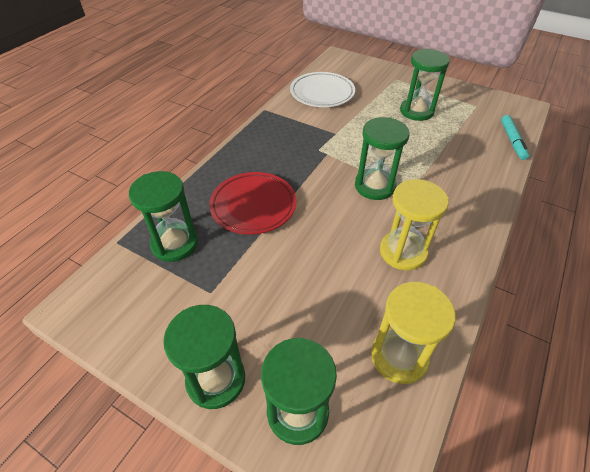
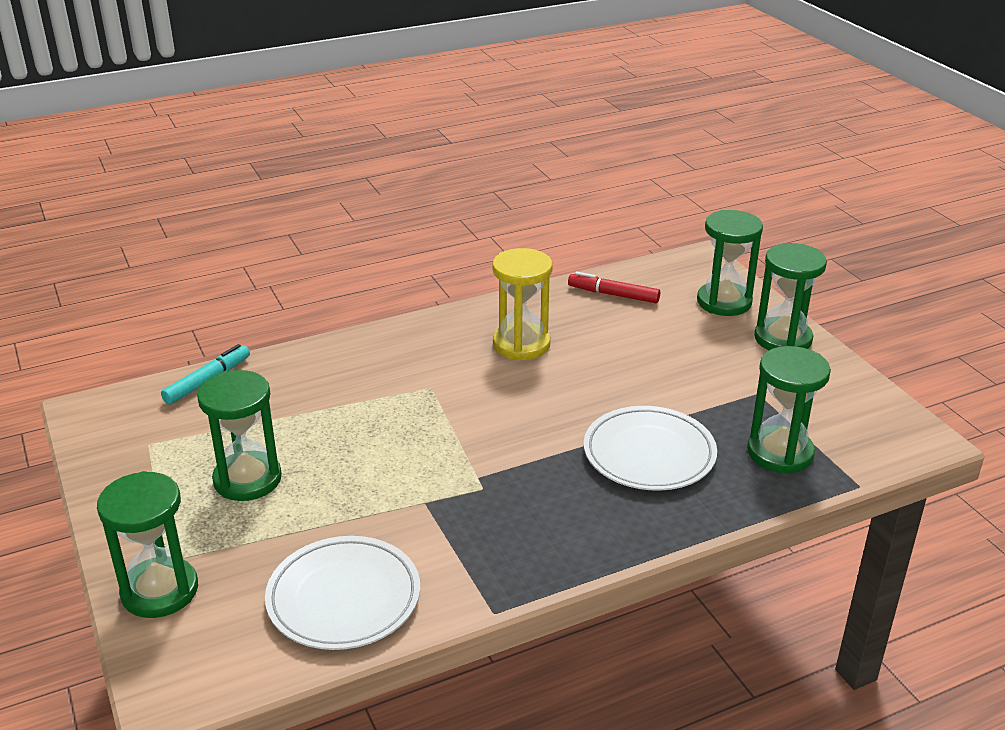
camera: 145 degrees left, 15 degrees down
red plate [209,172,296,235] -> white plate [584,406,717,491]
green hourglass [355,117,410,200] -> green hourglass moved to [97,471,198,618]
yellow hourglass [371,282,456,384] -> red marker [568,272,660,303]

